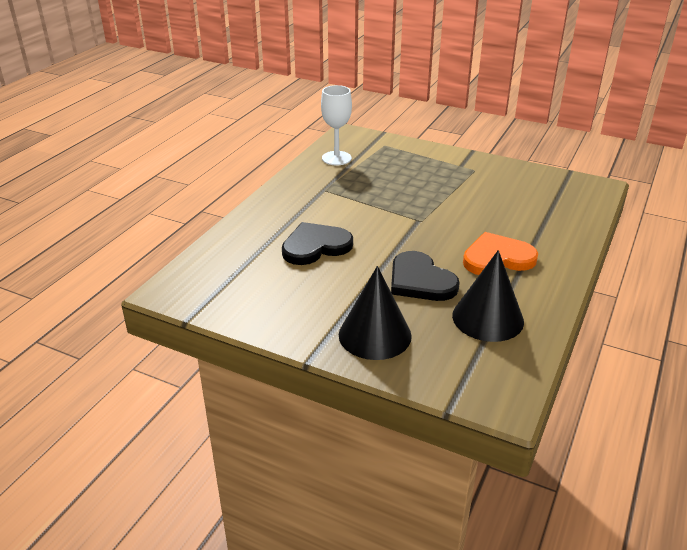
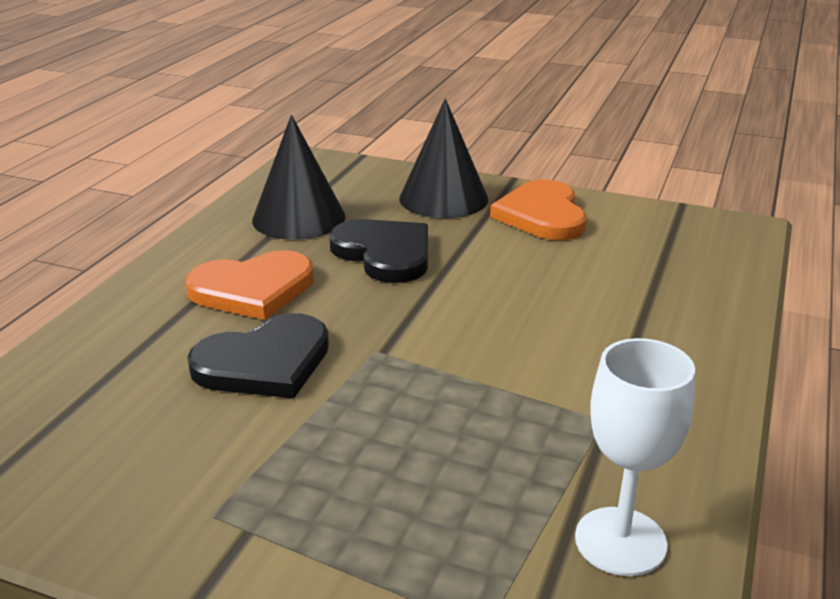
camera: 175 degrees right, 5 degrees down
black heart [282,222,353,265] -> black heart moved to [187,313,329,399]
none -> orange heart [490,179,586,240]

